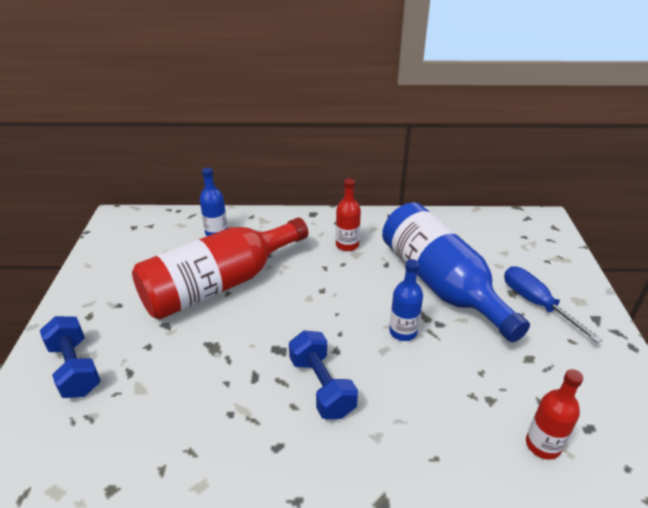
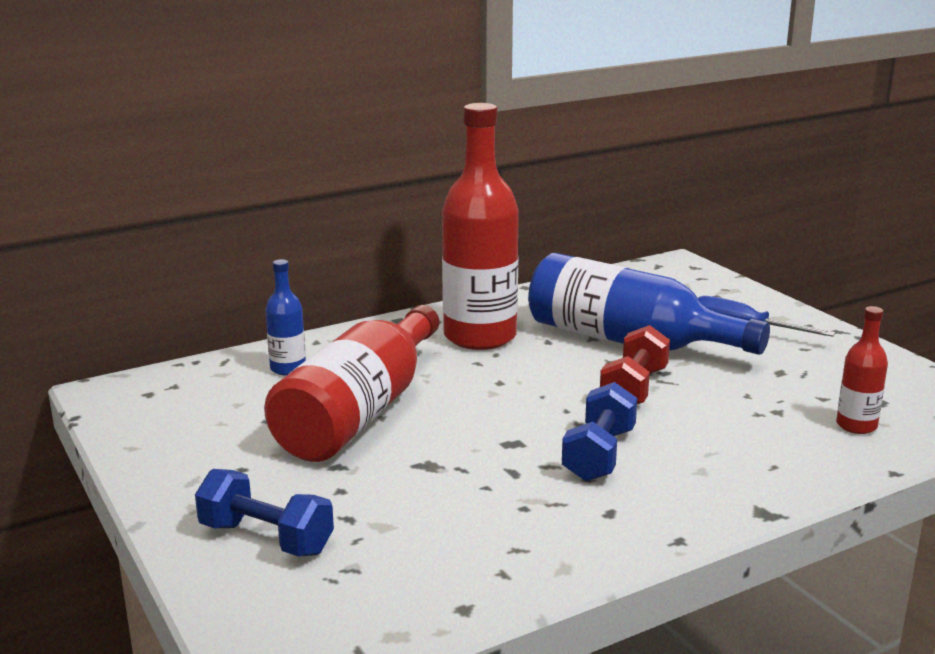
camera: 30 degrees left, 15 degrees down
blue dumbbell [289,330,358,419] -> blue dumbbell turned 75 degrees clockwise [562,382,637,481]
red bottle [336,179,361,251] -> red bottle [442,103,519,350], size x2.16
blue bottle [389,259,423,341] -> red dumbbell [600,325,670,404]

